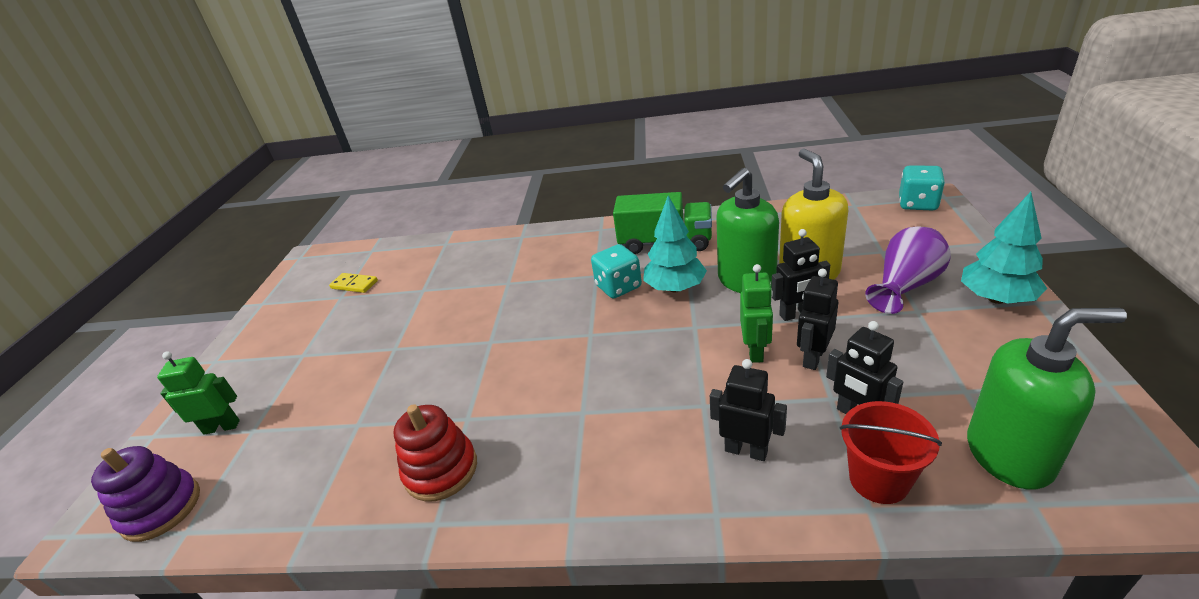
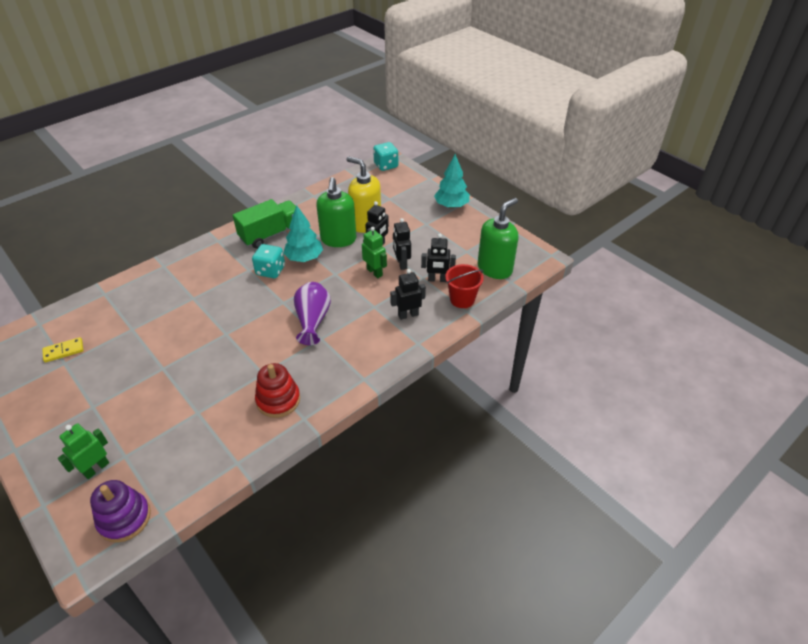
camera: 50 degrees left, 10 degrees up
purple vase [865,226,951,314] -> purple vase moved to [294,282,331,345]

